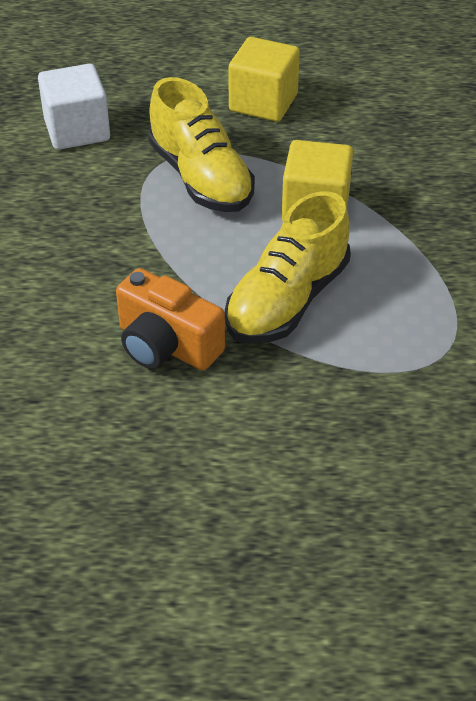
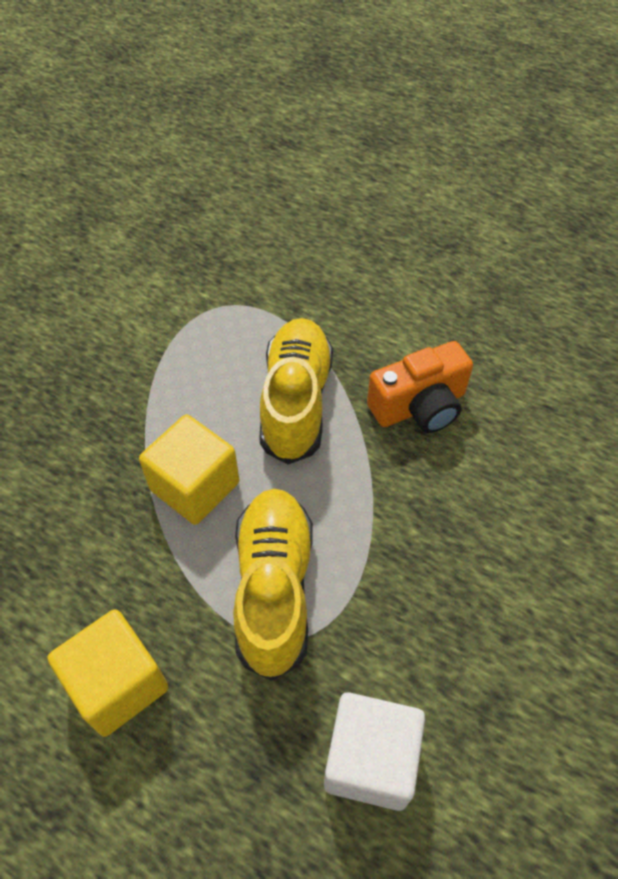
camera: 150 degrees left, 10 degrees up
orange camera [116,268,225,370] -> orange camera turned 90 degrees clockwise [367,341,473,433]
yellow shoe [225,191,351,344] -> yellow shoe turned 60 degrees counterclockwise [259,318,333,464]

